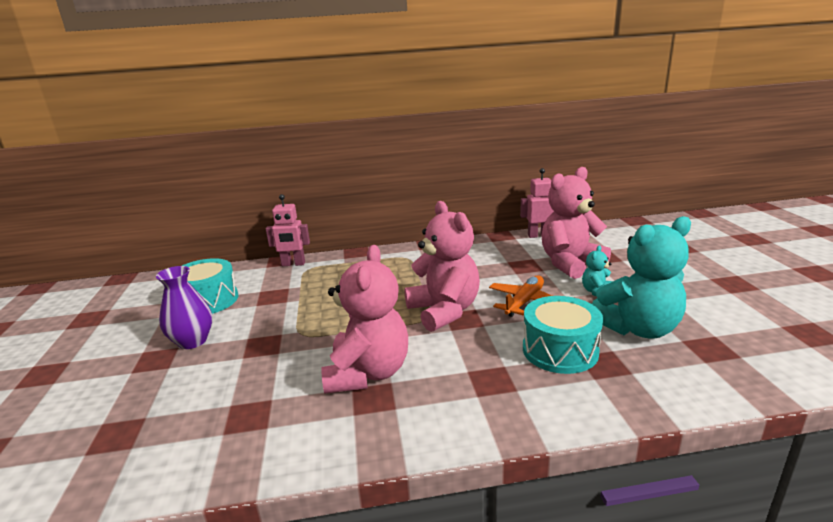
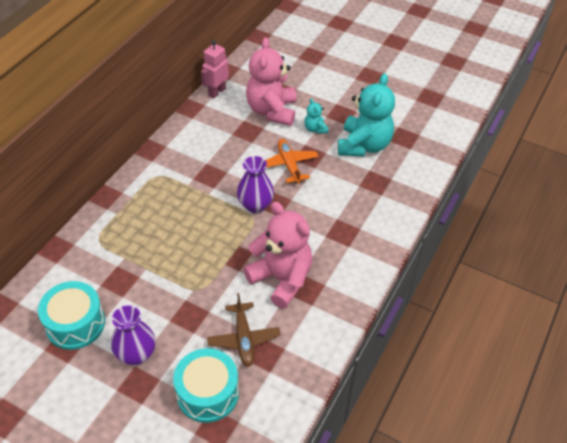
camera: 55 degrees left, 25 degrees up
pink robot [266,194,310,266] -> none
pink teddy bear [405,201,480,332] -> purple vase [237,156,274,213]
turquoise drum [523,296,603,374] -> turquoise drum moved to [173,348,239,423]
none -> brown plane [207,293,281,367]

